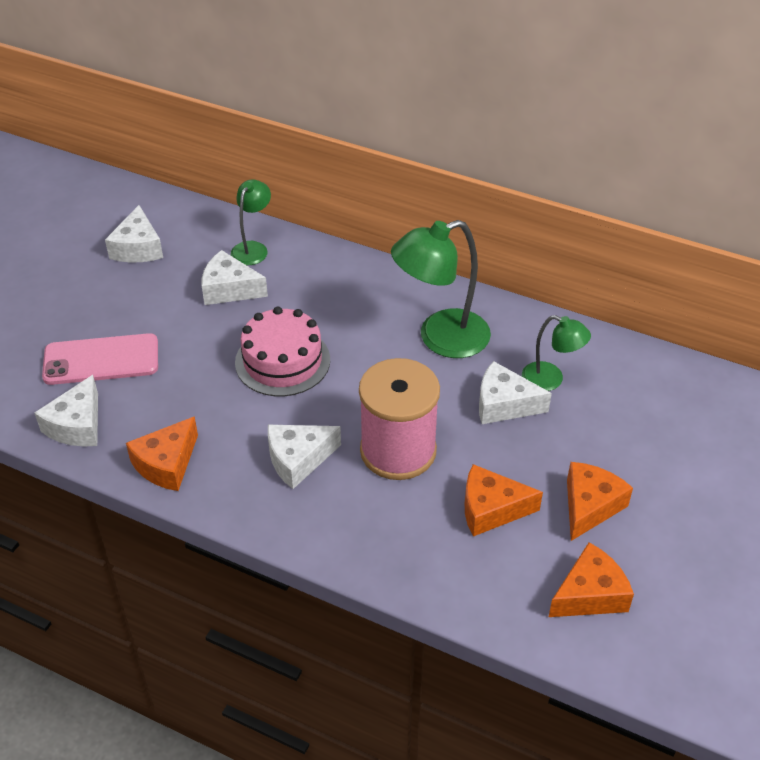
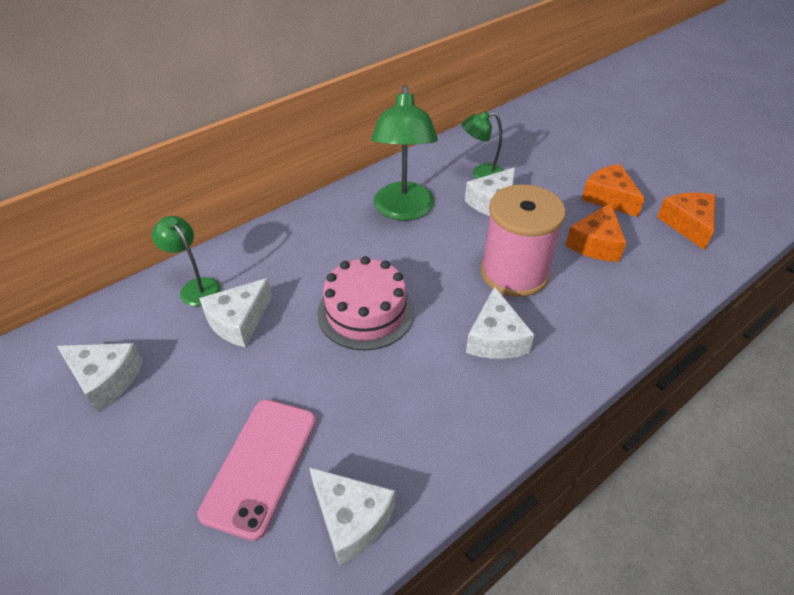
camera: 65 degrees left, 0 degrees up
orange cheese [126,416,198,491] -> none
green lamp [522,315,591,391] -> green lamp turned 150 degrees counterclockwise [462,111,504,179]

